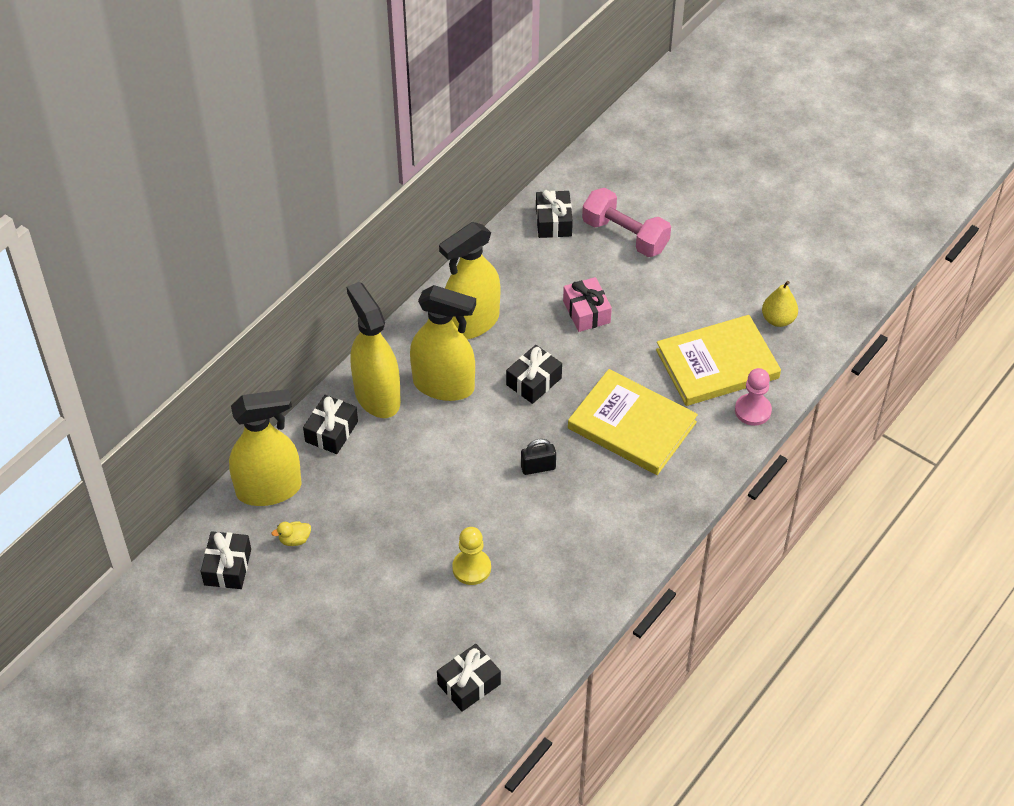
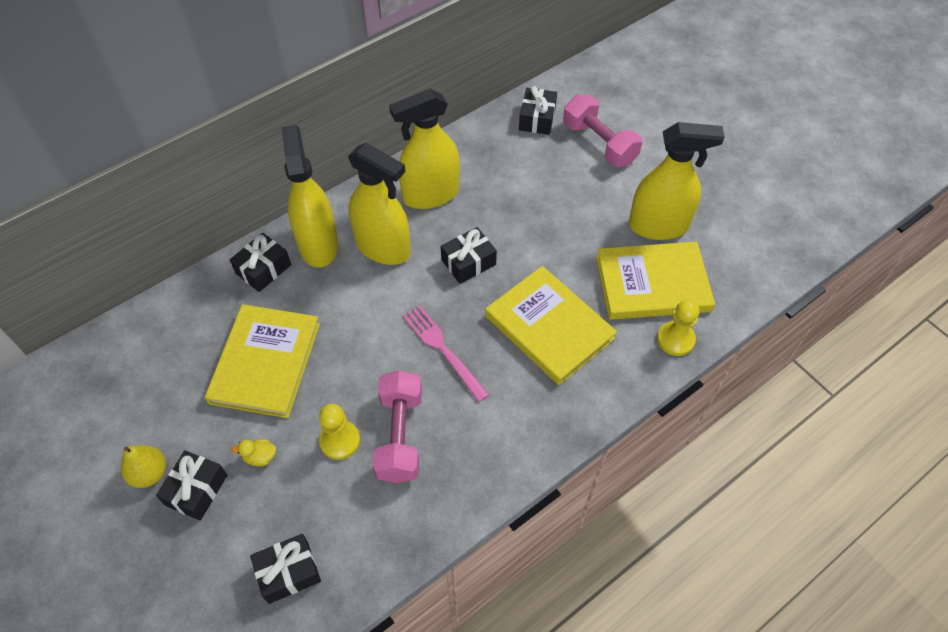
camera: 15 degrees right, 5 degrees up
black gift [201,531,251,589] -> black gift moved to [156,450,227,521]
yellow spray bottle [229,389,301,506] -> yellow spray bottle moved to [629,122,725,240]
yellow duck [272,521,311,546] -> yellow duck moved to [231,439,276,466]
black padlock [521,439,556,475] -> pink fork [403,306,489,402]
pink gift [563,277,612,332] -> none
pink pawn [735,368,772,426] -> yellow pawn [657,300,700,356]
yellow pear [762,281,798,327] -> yellow pear moved to [121,445,166,488]
none -> yellow book [205,304,320,418]
none -> pink dumbbell [373,370,422,483]

